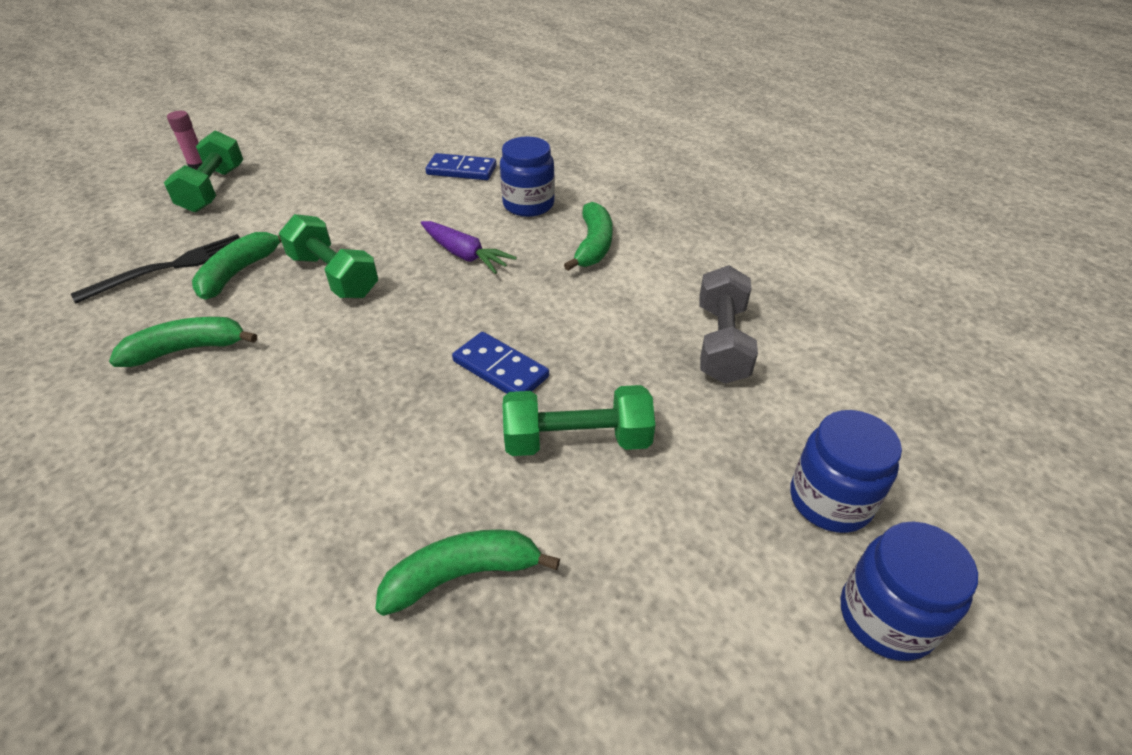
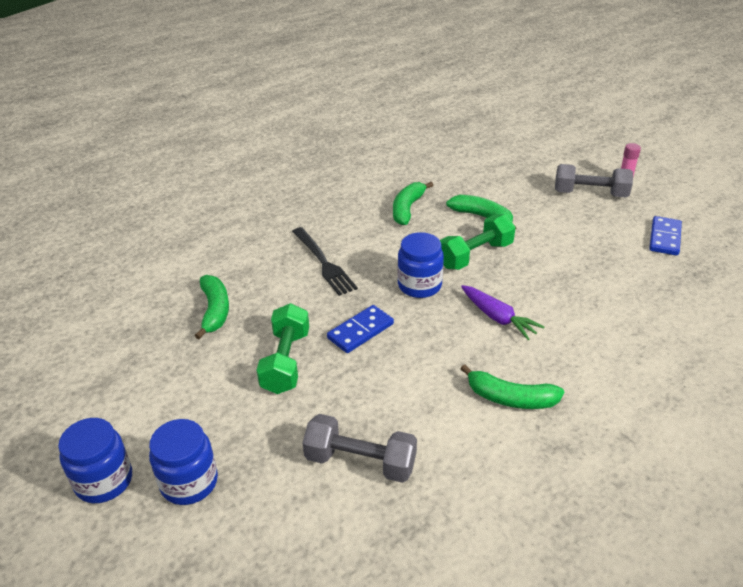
camera: 100 degrees right, 5 degrees down
black fork [71,234,240,303] -> black fork moved to [292,227,358,296]
green banana [109,317,257,367] -> green banana turned 150 degrees counterclockwise [393,182,433,225]
green dumbbell [164,130,244,212] -> grey dumbbell [555,164,633,198]
purple carrot [421,221,517,274] -> purple carrot turned 90 degrees counterclockwise [461,285,544,340]
blue domino [426,153,497,180] -> blue domino moved to [649,216,682,256]
blue jar [500,136,555,217] -> blue jar moved to [398,232,444,298]

